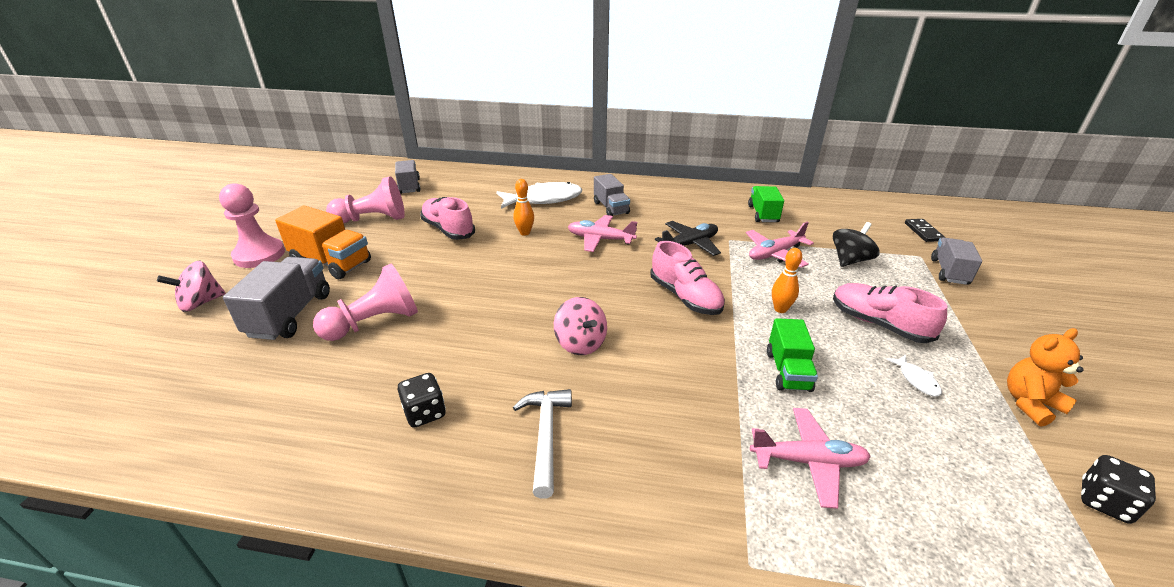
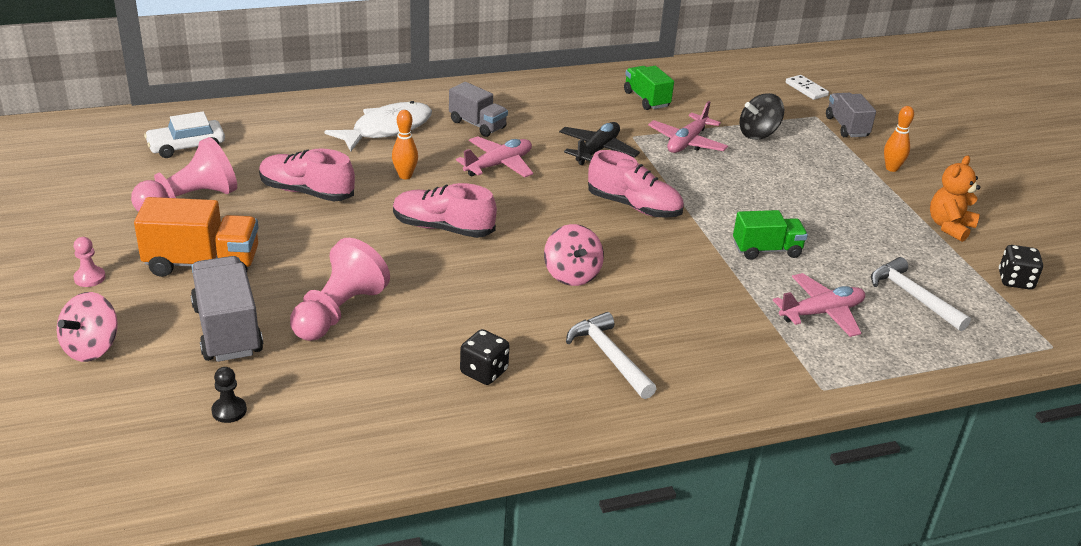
camera: 30 degrees left, 0 degrees up
pink pawn [219,183,285,268] -> pink pawn [73,237,106,287], size x0.46
grey truck [395,160,420,194] -> white car [144,111,225,158]
pink spinning top [554,297,607,355] -> pink spinning top turned 45 degrees clockwise [544,224,604,286]
pink plane [568,215,637,252] -> pink plane turned 150 degrees clockwise [456,136,533,178]
green truck [767,318,818,392] -> green truck turned 75 degrees counterclockwise [733,210,808,260]
orange bowling pin [772,248,802,313] -> orange bowling pin moved to [884,106,914,172]
black spinning top [833,222,880,267] -> black spinning top turned 135 degrees counterclockwise [740,93,784,140]
pink shoe [833,283,947,343] -> pink shoe moved to [393,183,497,238]
white fish [886,355,942,397] -> none
black domino [905,219,945,242] -> white domino [786,75,829,100]
none -> black pawn [211,367,247,423]
none -> white hammer [871,257,971,331]

